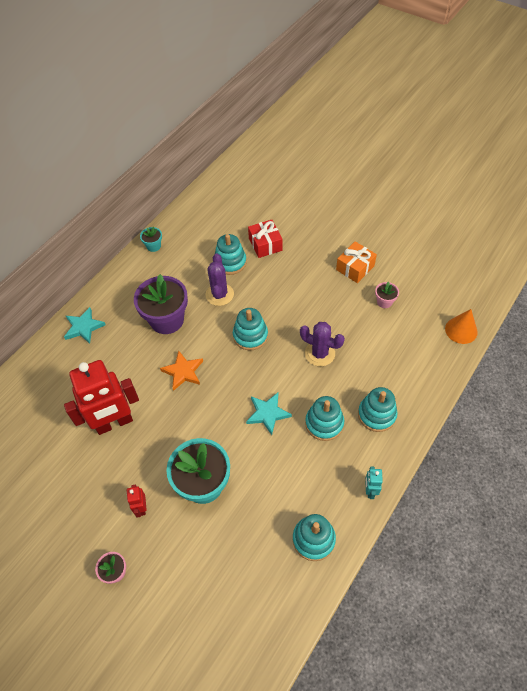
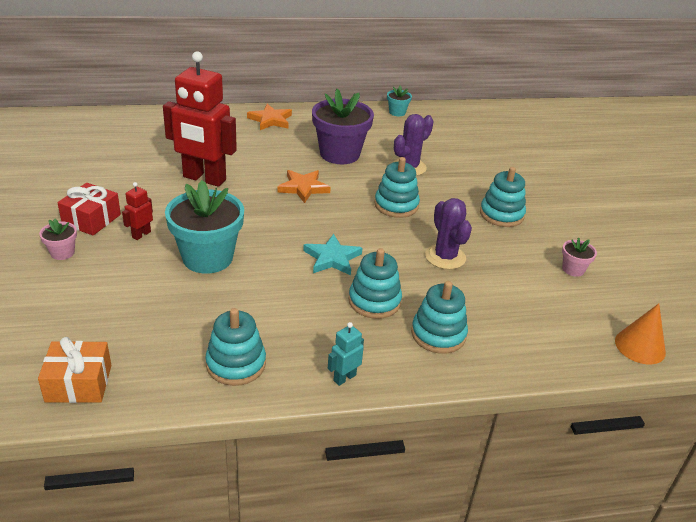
camera: 40 degrees right, 20 degrees down
turquoise star [64,307,106,344] -> orange star [247,104,292,130]
turquoise stacking toy [215,234,247,275] -> turquoise stacking toy moved to [480,167,526,227]
red gift [248,220,283,258] -> red gift moved to [57,183,121,236]
orange gift [336,241,377,283] -> orange gift moved to [38,337,112,403]

